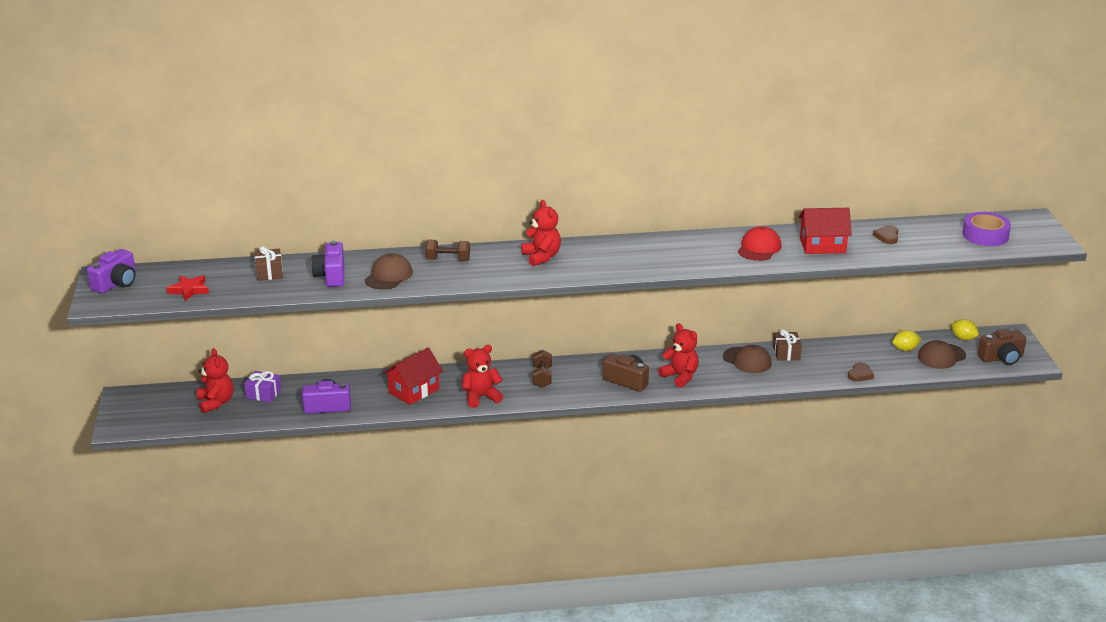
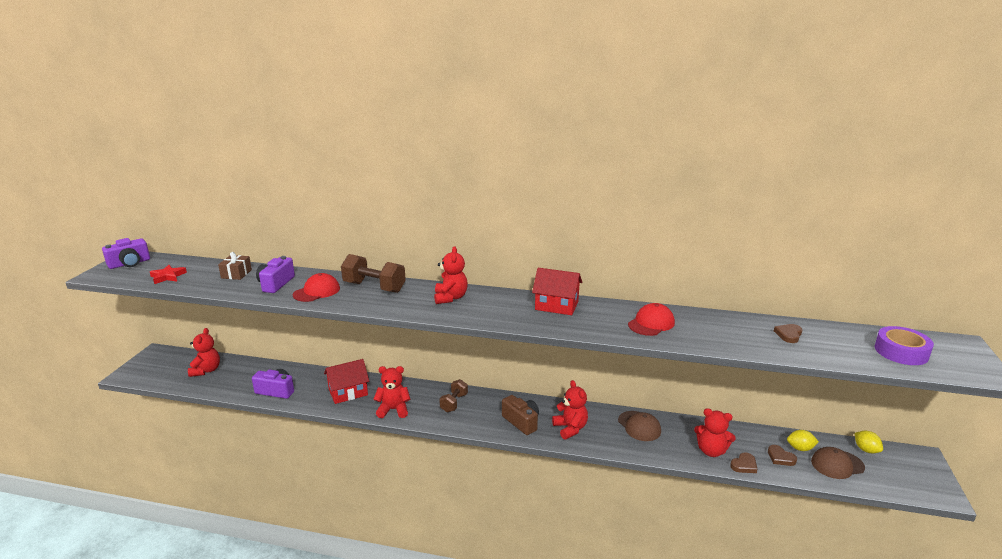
camera: 20 degrees right, 5 degrees down
purple gift [244,371,281,403] -> none
brown cap [365,253,413,289] -> red cap [293,273,340,302]
brown dumbbell [425,239,470,261] -> brown dumbbell [341,254,406,293], size x1.62
brown gift [773,329,802,361] -> none
red house [798,208,852,254] -> red house moved to [532,268,582,315]
brown camera [978,329,1026,365] -> none
none -> red teddy bear [694,408,736,457]
none -> brown heart [768,445,797,466]

